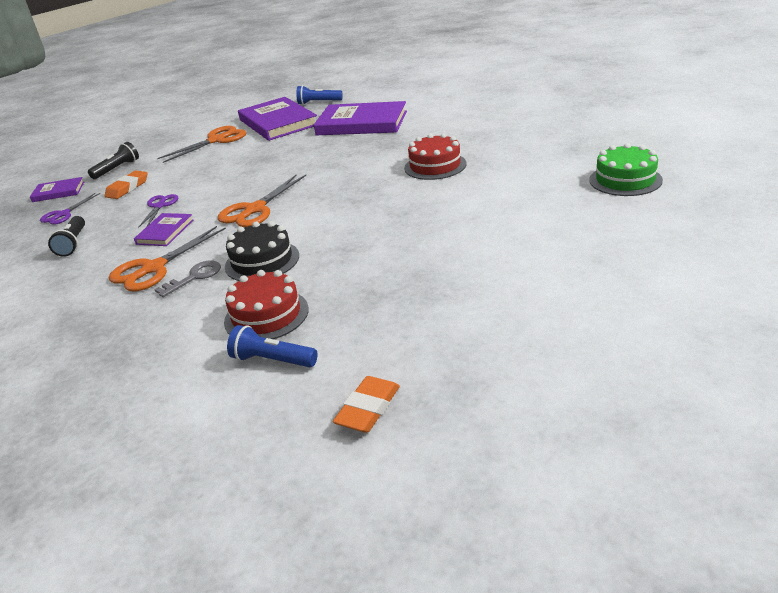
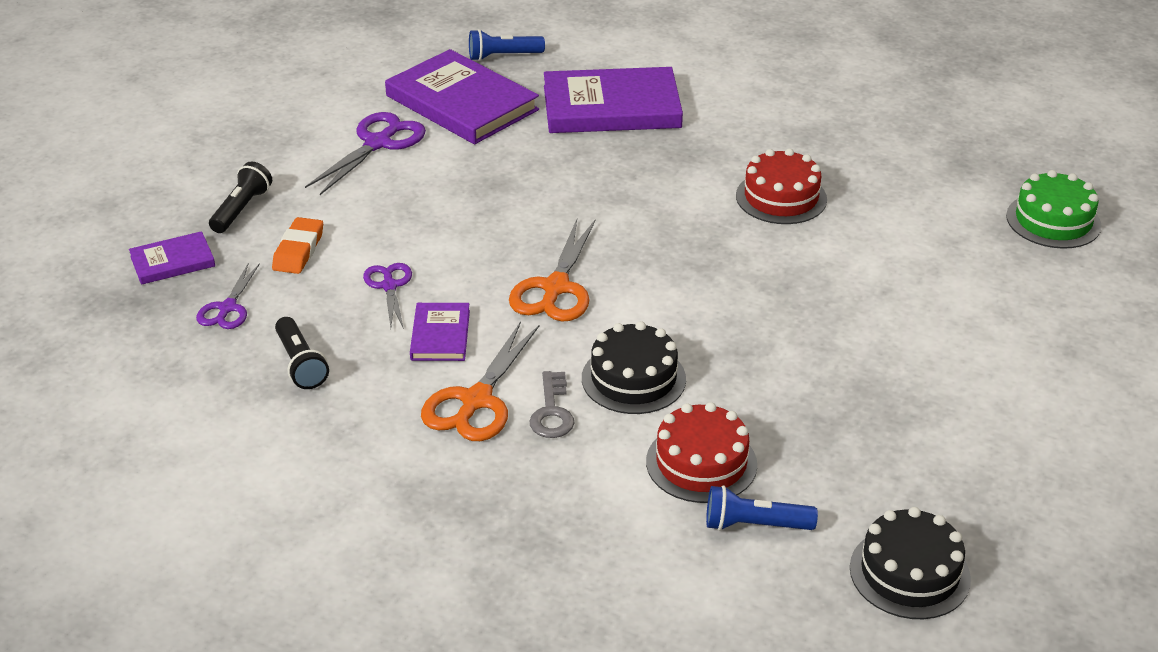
camera: 20 degrees left, 5 degrees up
grey key [154,261,221,297] -> grey key turned 150 degrees clockwise [529,371,574,438]
orange scissors [157,126,247,163] -> purple scissors [305,112,426,195]
orange eraser [333,376,400,433] -> black cake [850,507,971,619]

